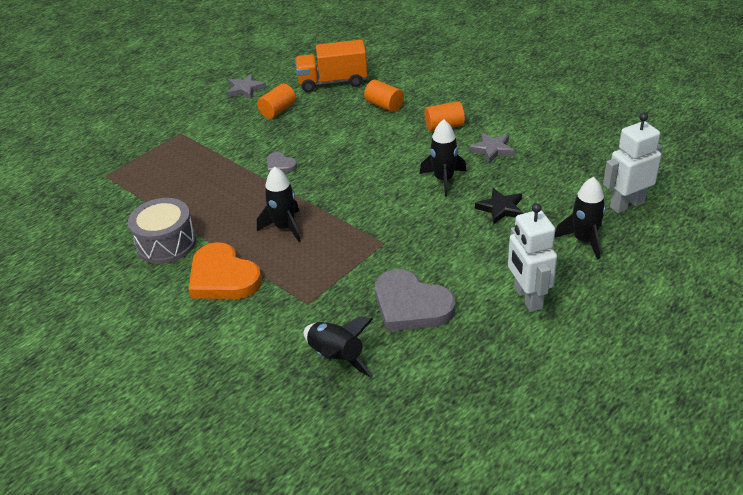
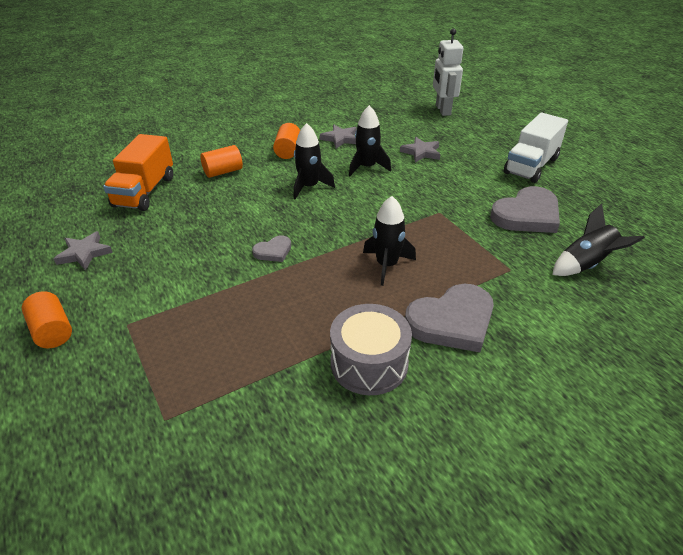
camera: 75 degrees left, 0 degrees up
orange heart [188,242,262,299] -> grey heart [405,284,494,352]
orange cylinder [257,83,296,119] -> orange cylinder moved to [22,291,72,348]
black star [475,188,524,225] -> grey star [400,137,441,163]
white robot [508,203,557,312] -> white truck [504,113,568,183]
black rocket [554,177,606,260] -> black rocket moved to [293,123,335,199]

